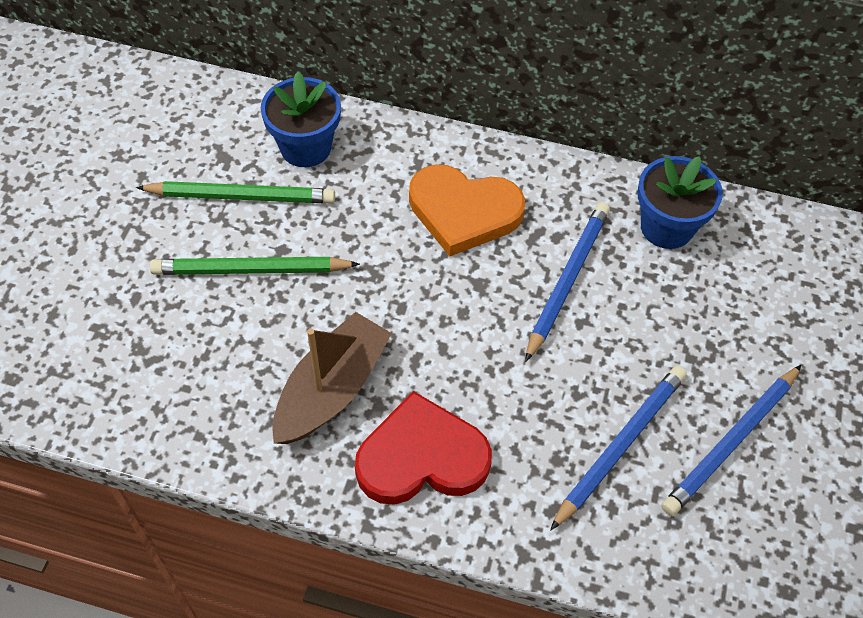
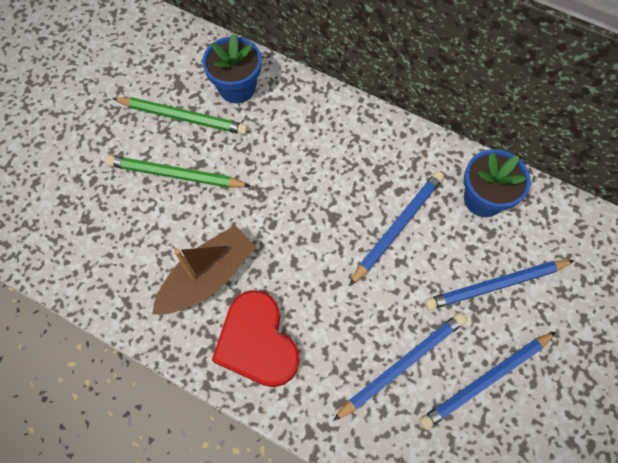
camera: 15 degrees right, 10 degrees up
red heart [355,391,492,505] -> red heart turned 120 degrees counterclockwise [212,290,300,387]
orange heart [409,165,525,256] -> none
none -> blue pencil [425,260,575,310]

